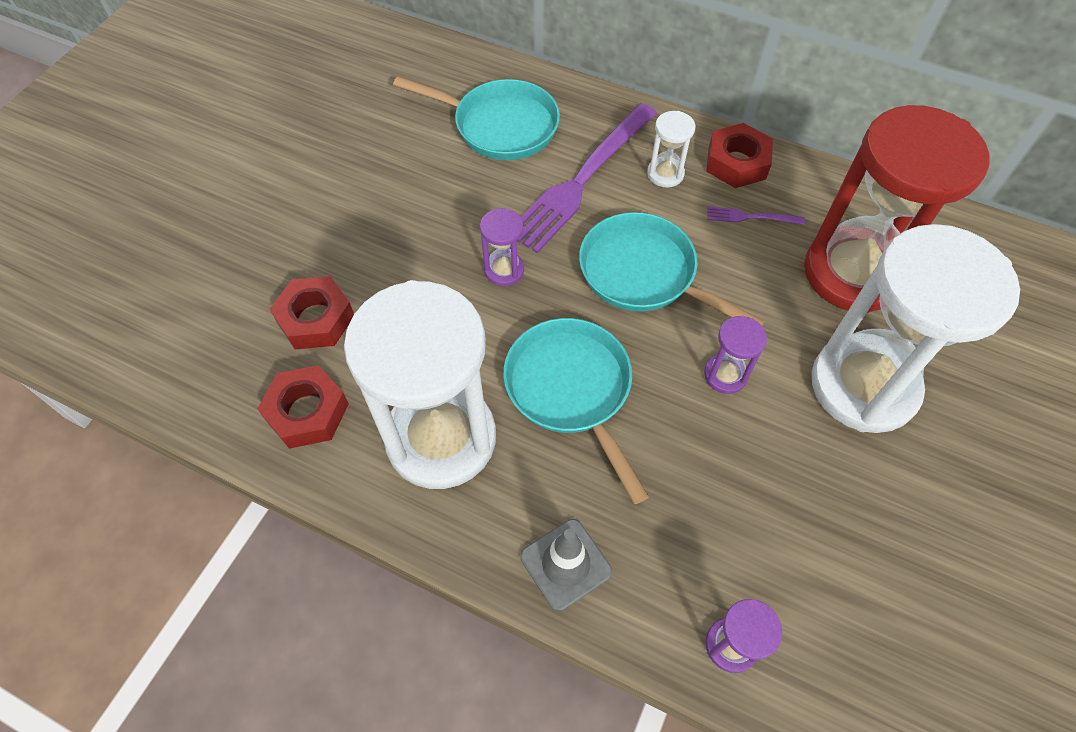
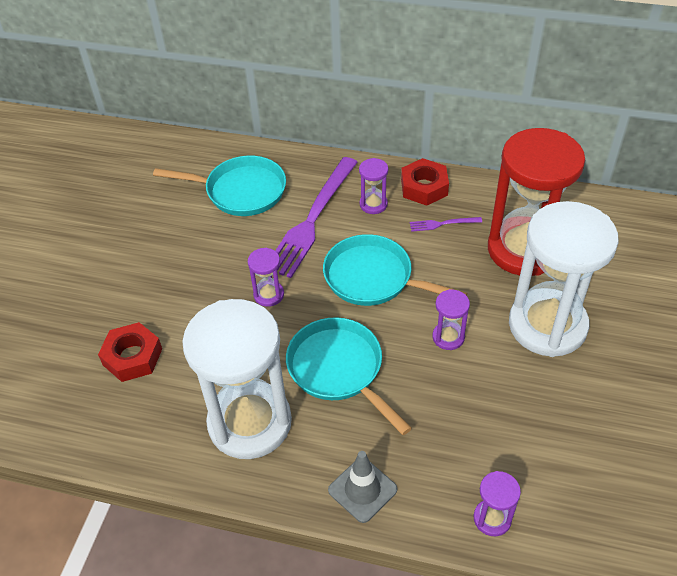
camera: 10 degrees left, 10 degrees down
red nut [258,365,349,449] -> none
white hourglass [647,111,695,188] -> purple hourglass [359,158,388,214]

